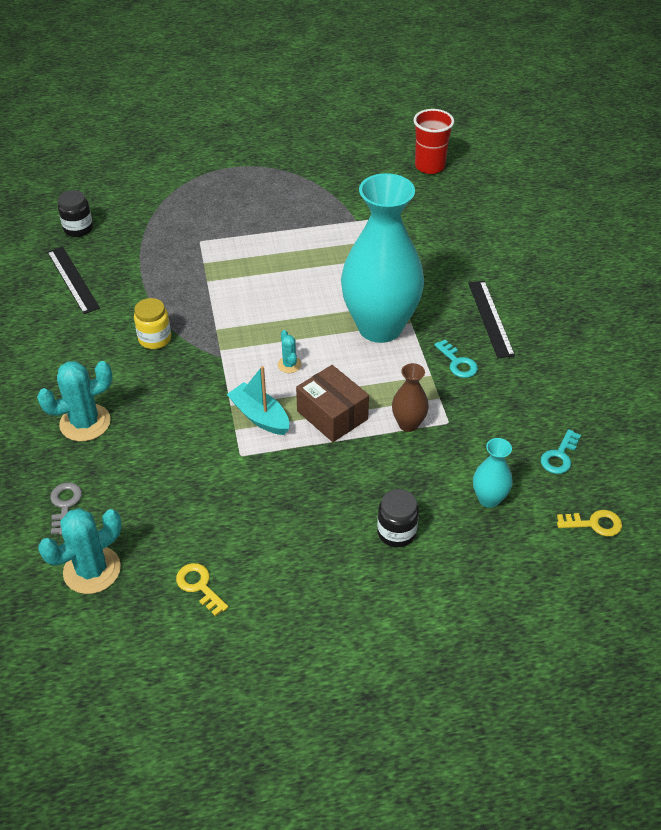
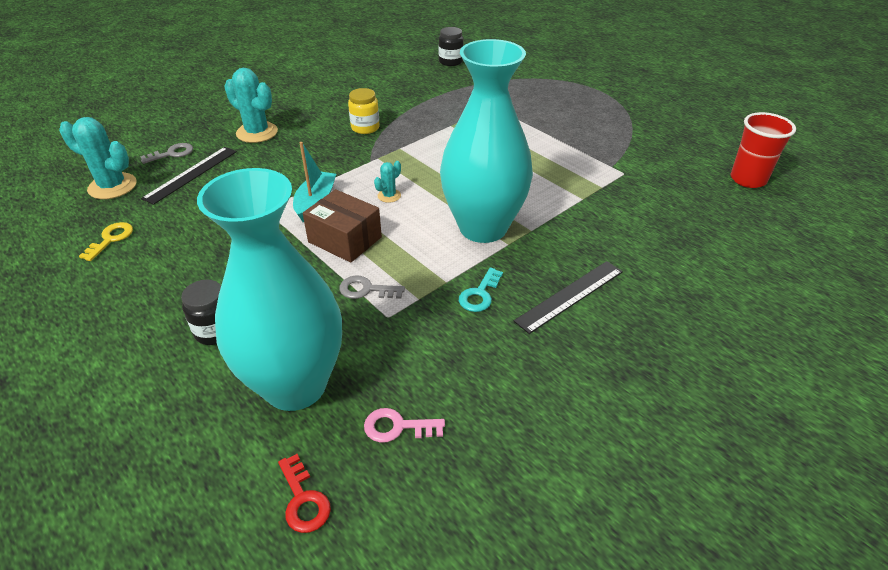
camera: 60 degrees right, 5 degrees down
black ruler [47,247,100,314] -> black ruler moved to [141,147,237,205]
brown box [296,365,369,442] -> brown box turned 75 degrees counterclockwise [303,189,382,263]
brown vase [392,363,429,432] -> grey key [339,275,405,299]
turquoise vase [473,438,513,508] -> turquoise vase [197,168,342,411], size x2.40
turquoise key [541,429,581,474] -> pink key [364,408,445,443]
yellow key [557,510,622,536] -> red key [278,454,331,533]

